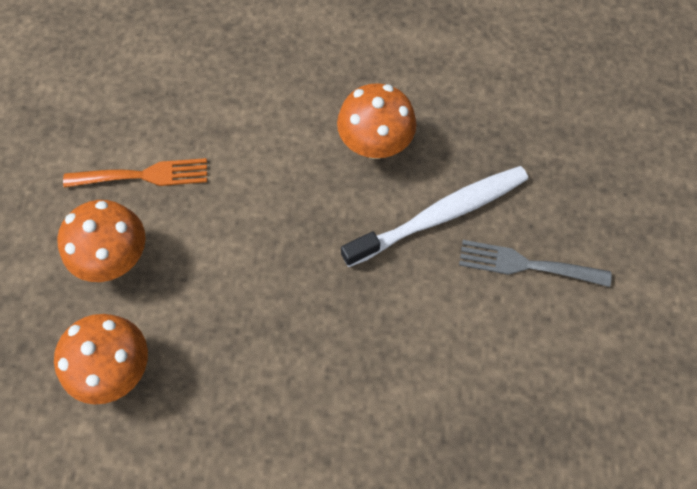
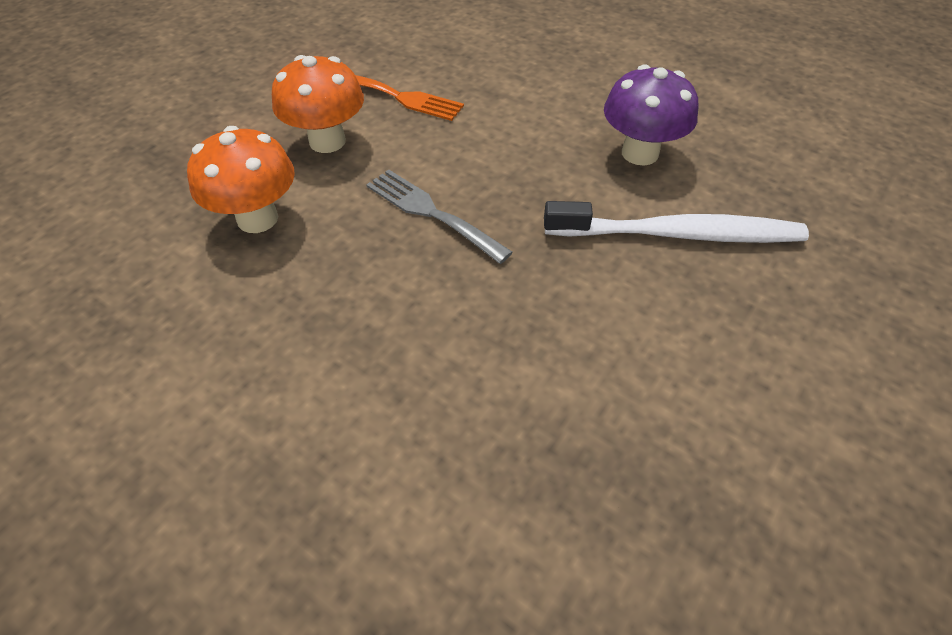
camera: 30 degrees right, 15 degrees down
orange mushroom [337,83,416,159] -> purple mushroom [604,65,698,165]
grey fork [459,240,612,287] -> grey fork moved to [366,169,513,264]

